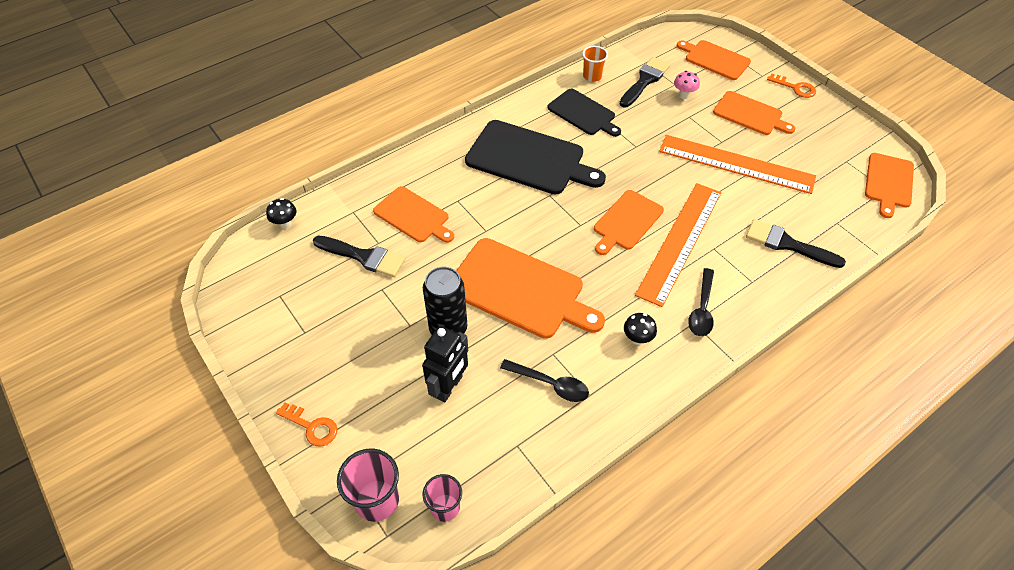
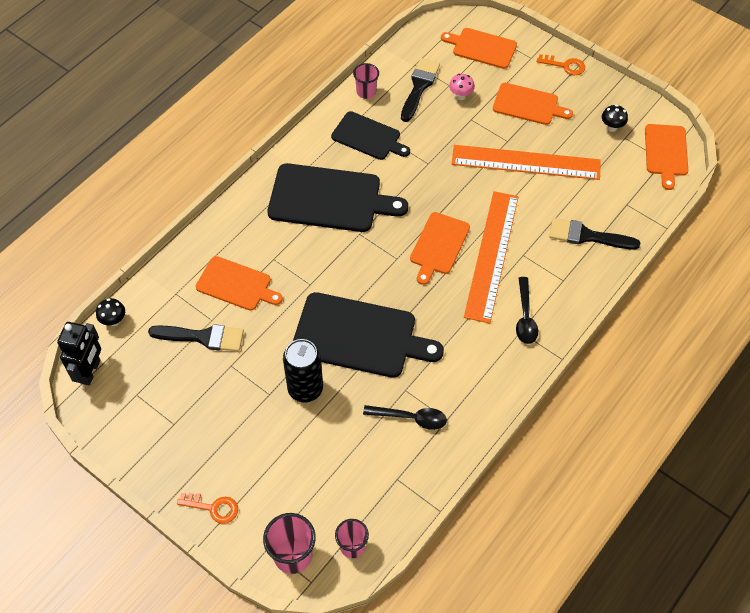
camera: 15 degrees left, 5 degrees up
black robot [422,326,468,403] -> black robot moved to [57,322,101,385]
orange cutting board [456,238,605,339] -> black cutting board [293,292,444,378]
orange cup [582,46,608,82] -> pink cup [353,63,379,99]
black mushroom [624,313,657,345] -> black mushroom moved to [602,105,628,132]

